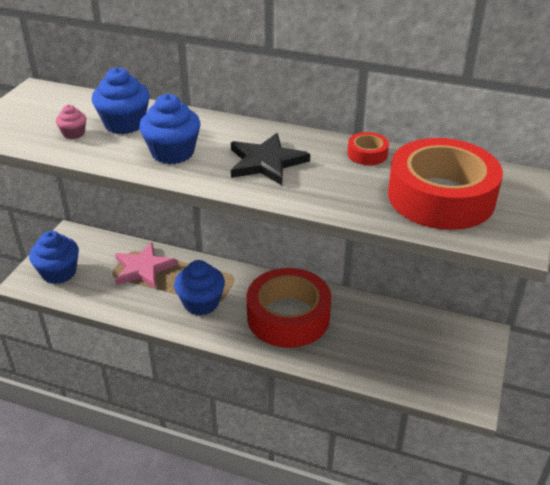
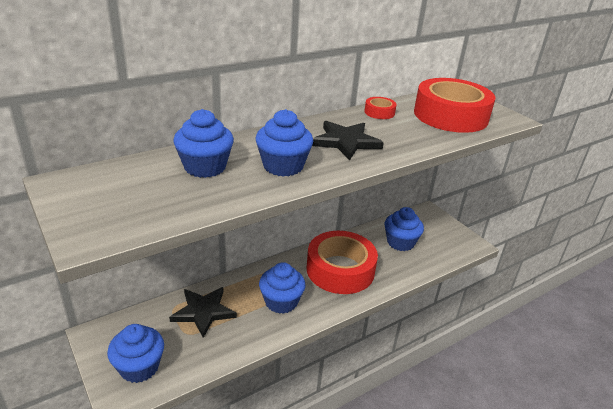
camera: 55 degrees left, 5 degrees down
pink cupcake [56,105,86,139] -> none
pink star [115,242,178,289] -> black star [169,287,237,338]
none -> blue cupcake [385,207,424,251]

